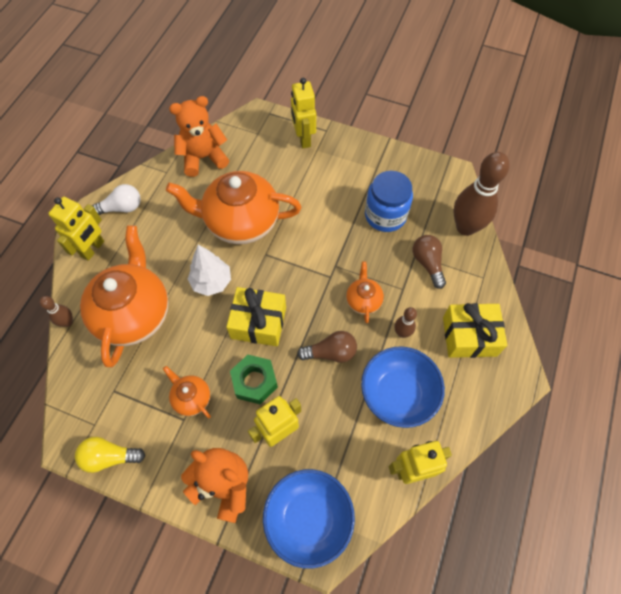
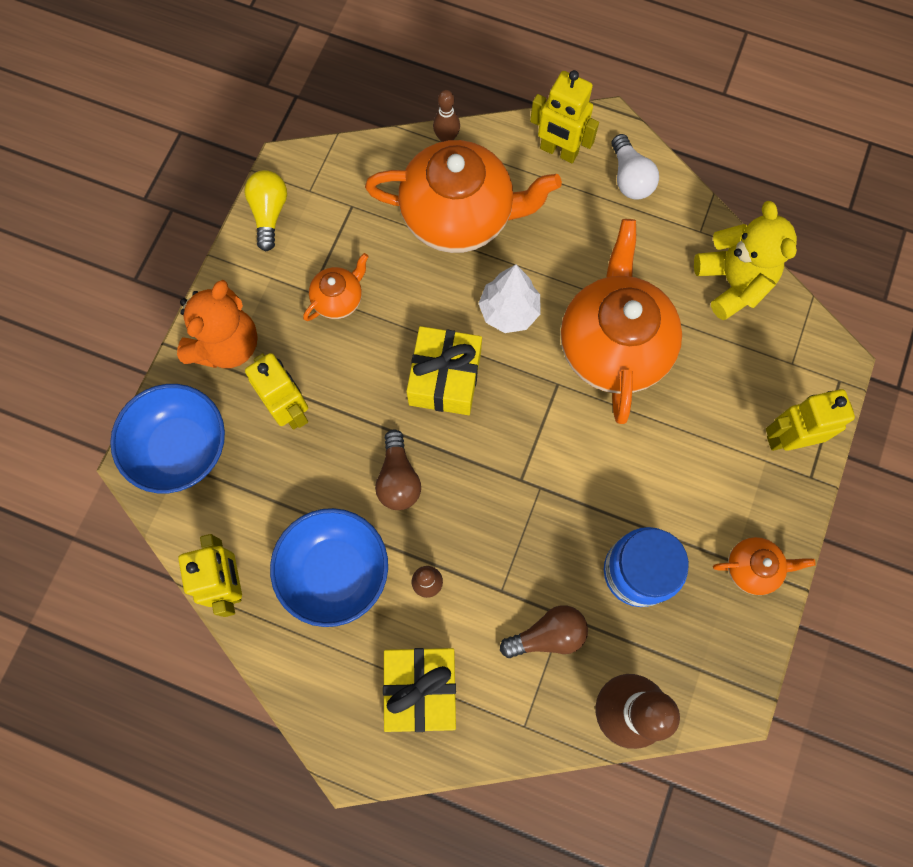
camera: 90 degrees right, 10 degrees up
orange teddy bear [169,96,229,177] -> yellow teddy bear [694,201,797,320]
green nut [230,355,278,405] -> none
orange teapot [346,261,384,323] -> orange teapot moved to [713,537,816,595]

